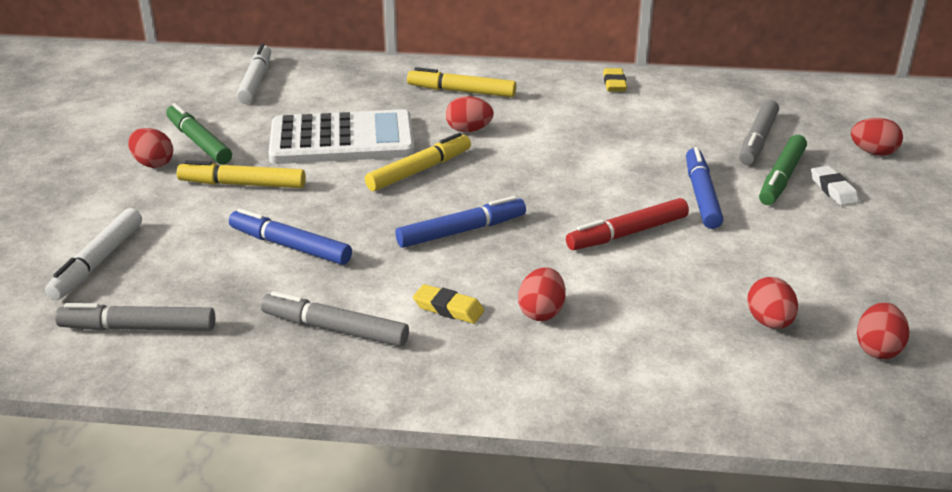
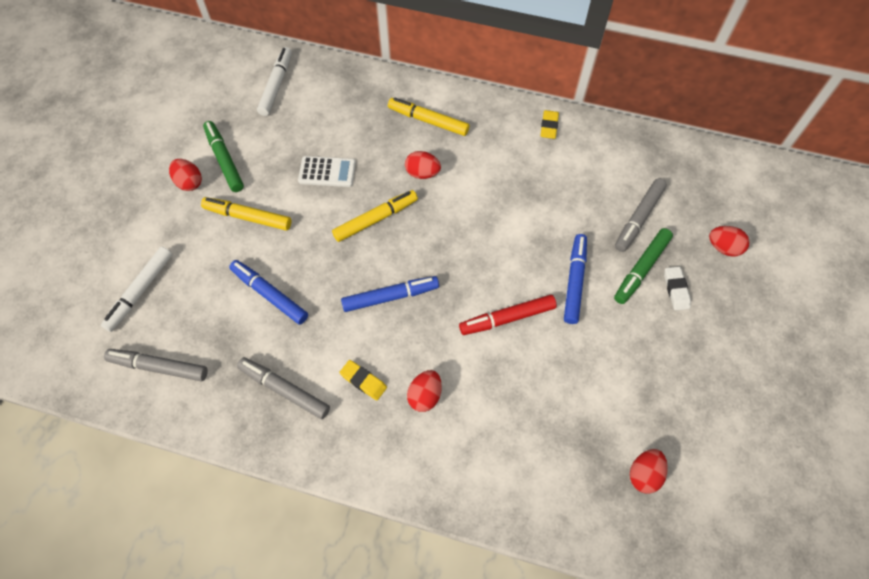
camera: 10 degrees right, 30 degrees up
white calculator [268,109,414,164] -> white calculator [298,156,356,187], size x0.52
red egg [747,277,798,329] -> none

